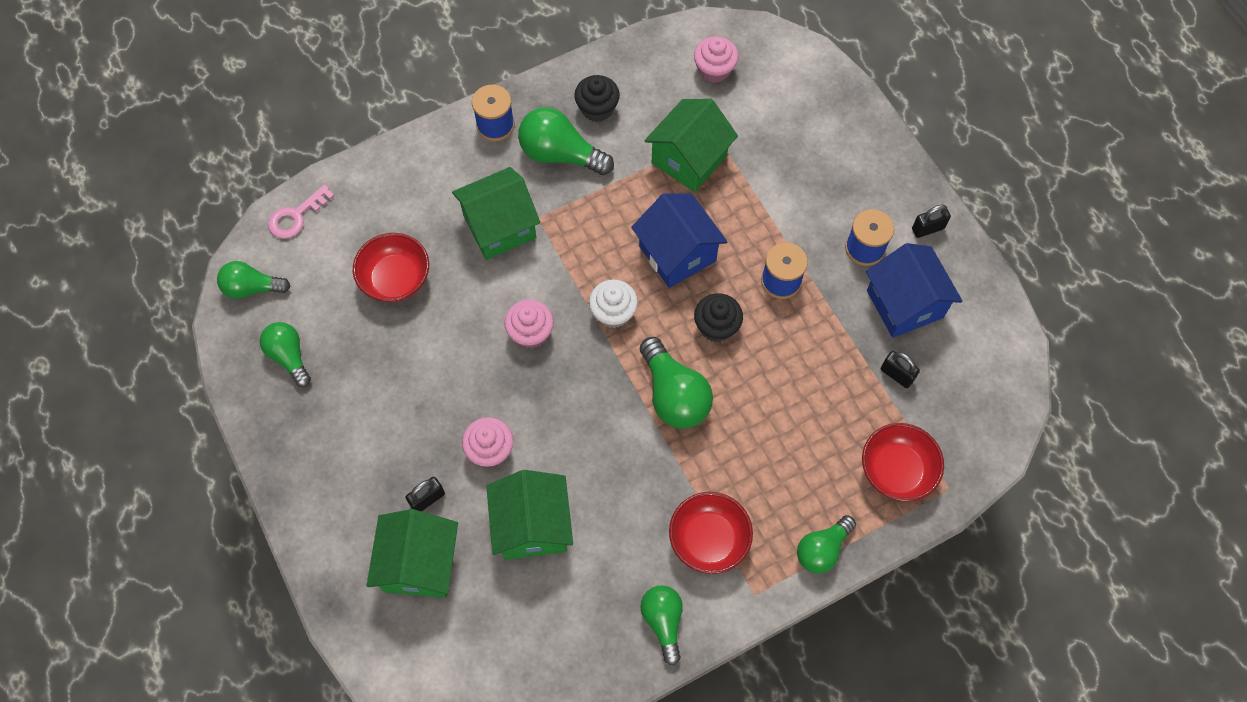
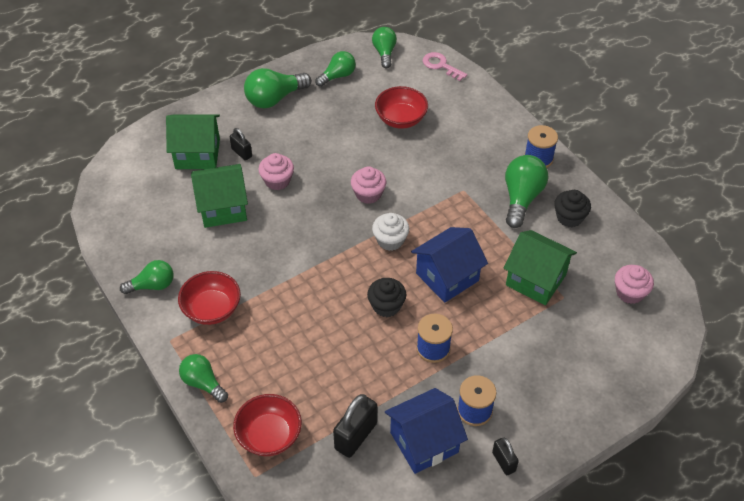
camera: 85 degrees right, 15 degrees down
green house [452,167,540,260] -> none
green light bulb [640,337,713,429] -> green light bulb moved to [244,68,311,108]
black padlock [881,351,920,388] -> black padlock [333,394,377,458], size x1.71

